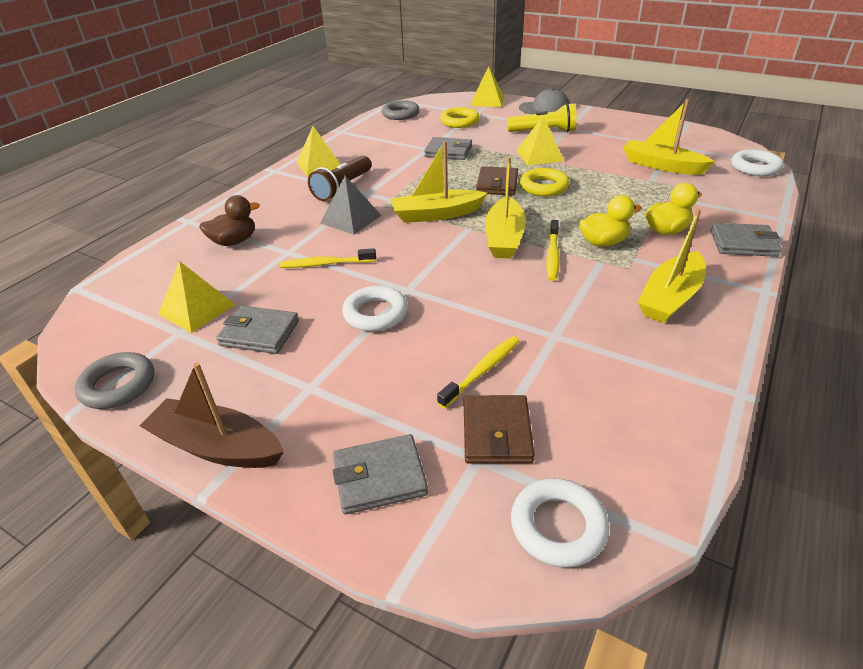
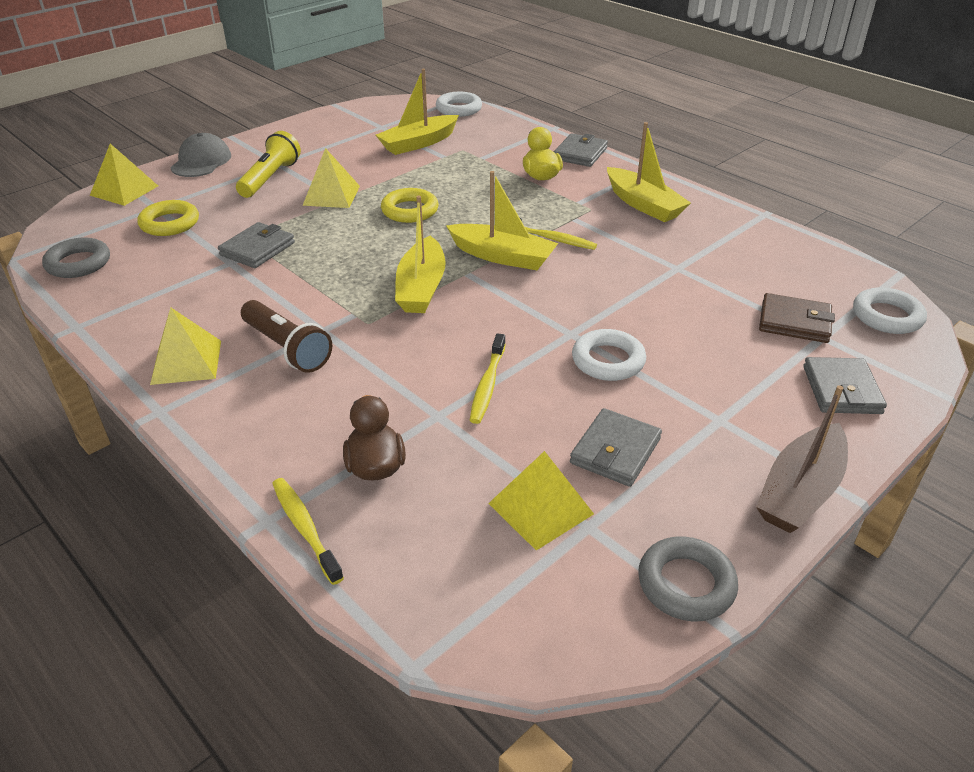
camera: 75 degrees left, 0 degrees up
grey pyramid [320,176,382,235] -> none
yellow toothbrush [437,336,519,408] -> yellow toothbrush moved to [272,478,344,585]
brown wallet [476,166,518,195] -> none
yellow duck [579,195,642,247] -> none

